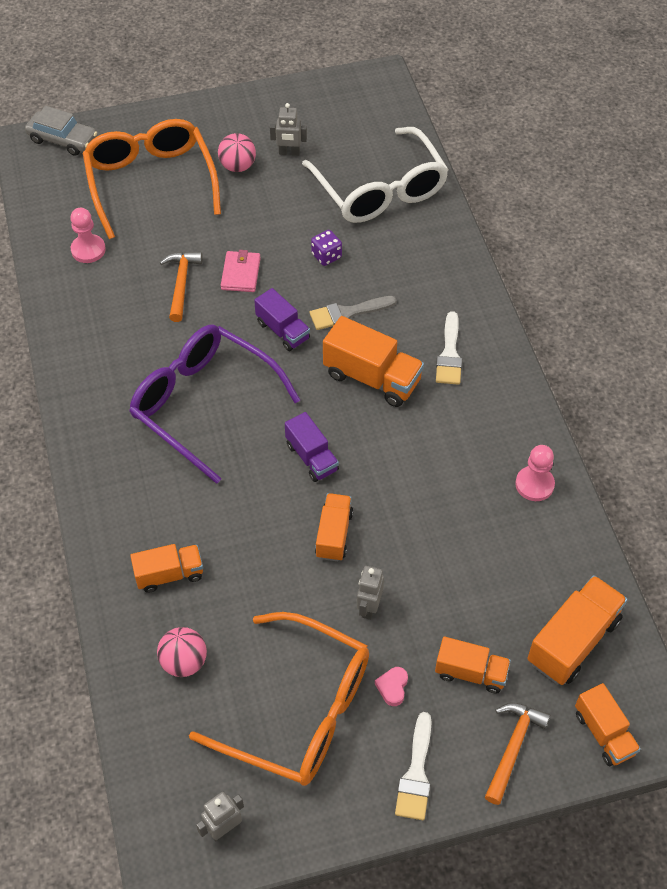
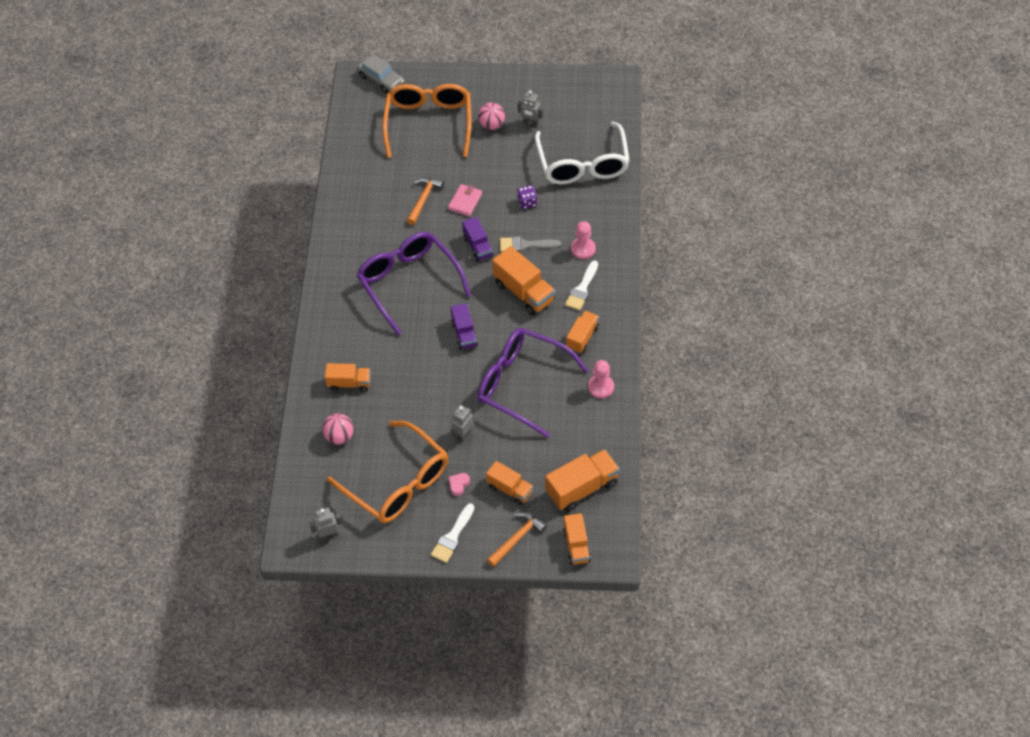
camera: 20 degrees right, 0 degrees up
pink pawn [70,208,106,263] -> pink pawn moved to [571,221,596,259]
orange truck [315,493,353,561] -> orange truck moved to [566,311,599,353]
none -> purple glasses [477,328,589,438]

